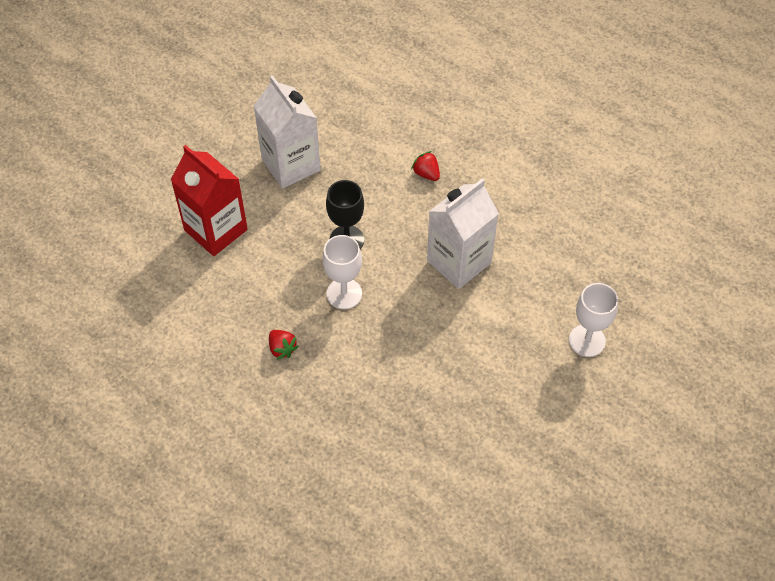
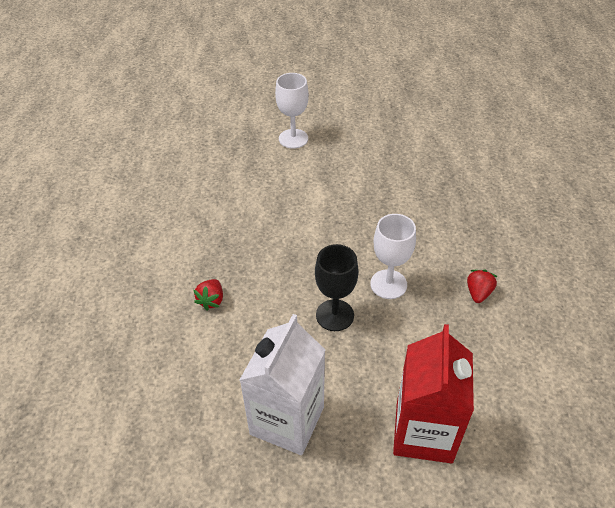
camera: 125 degrees left, 10 degrees down
white carton [427,178,499,289] -> none

